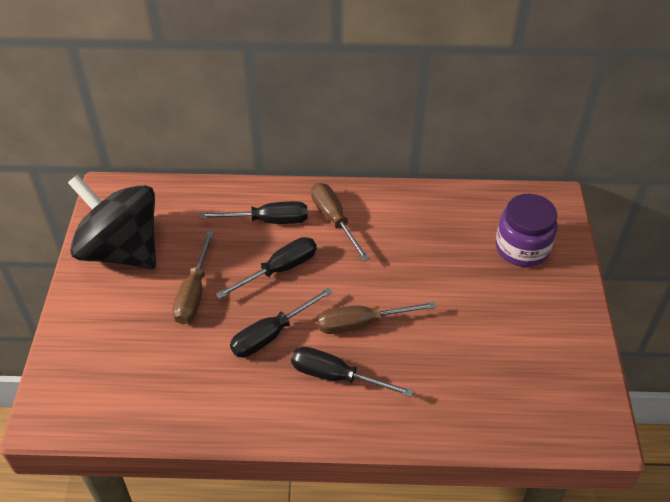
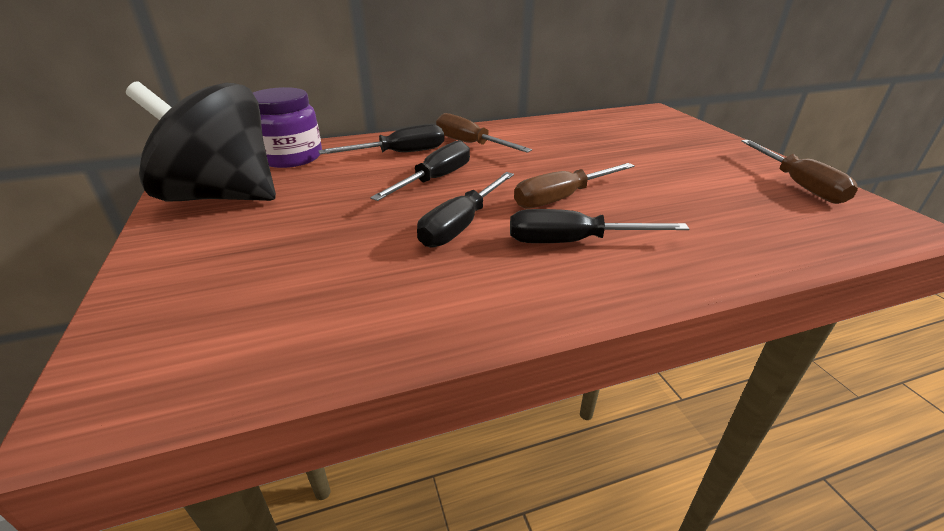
camera: 20 degrees left, 15 degrees down
brown screwdriver [173,231,214,324] -> brown screwdriver moved to [741,140,858,204]
purple jar [496,194,558,267] -> purple jar moved to [253,87,322,168]

